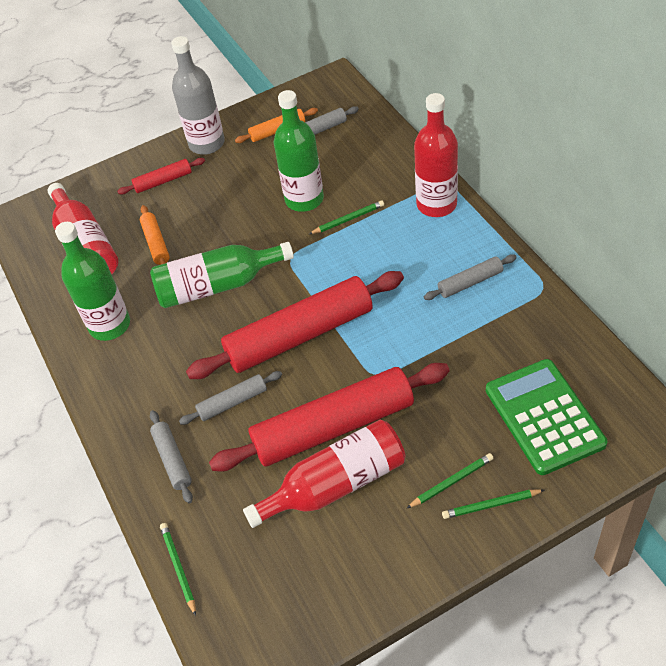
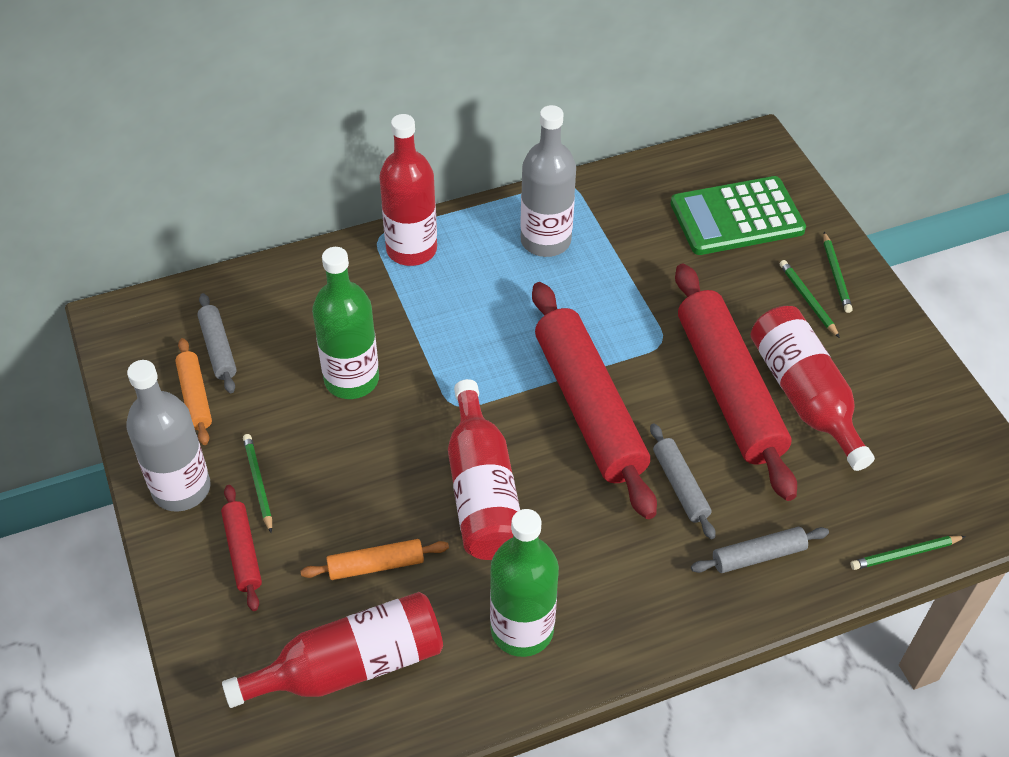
camera: 90 degrees left, 0 degrees up
green bottle [150,242,294,308] -> red bottle [448,379,520,560]
green pencil [309,200,384,234] -> green pencil moved to [243,434,272,533]
grey rolling pin [424,254,517,300] -> grey bottle [520,105,576,257]

